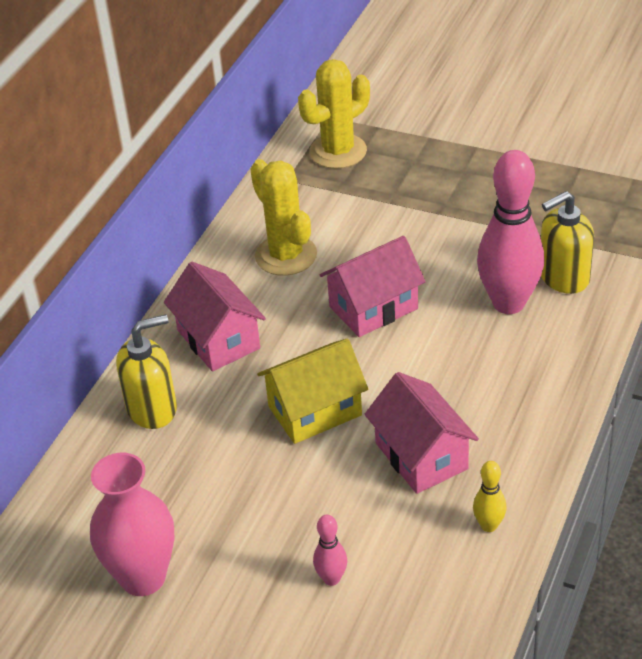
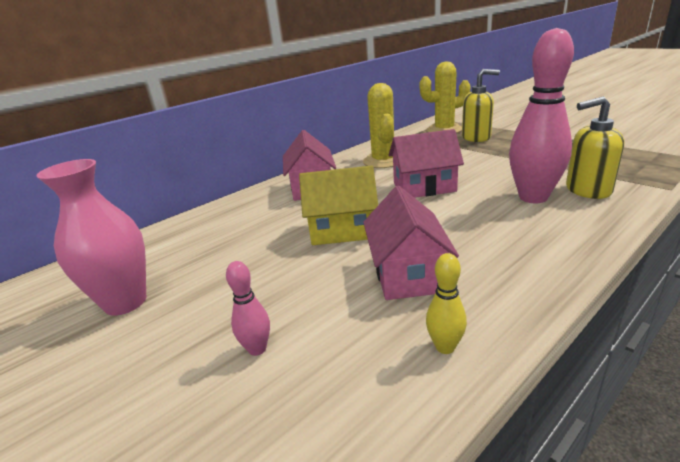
camera: 25 degrees right, 15 degrees down
yellow soap dispenser [116,314,177,429] -> yellow soap dispenser moved to [462,69,500,142]

